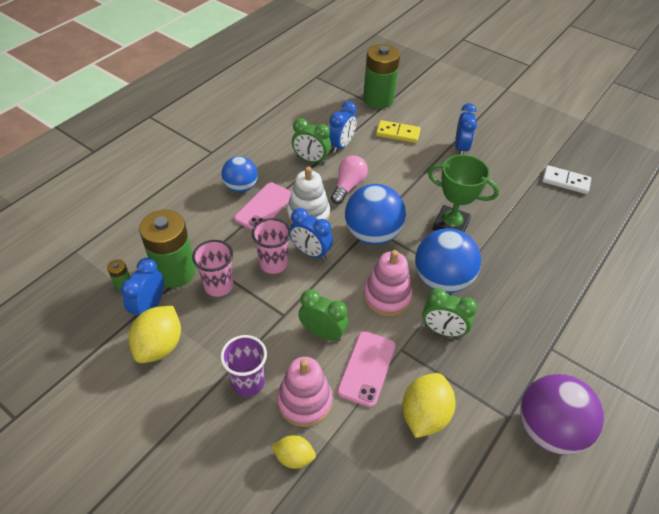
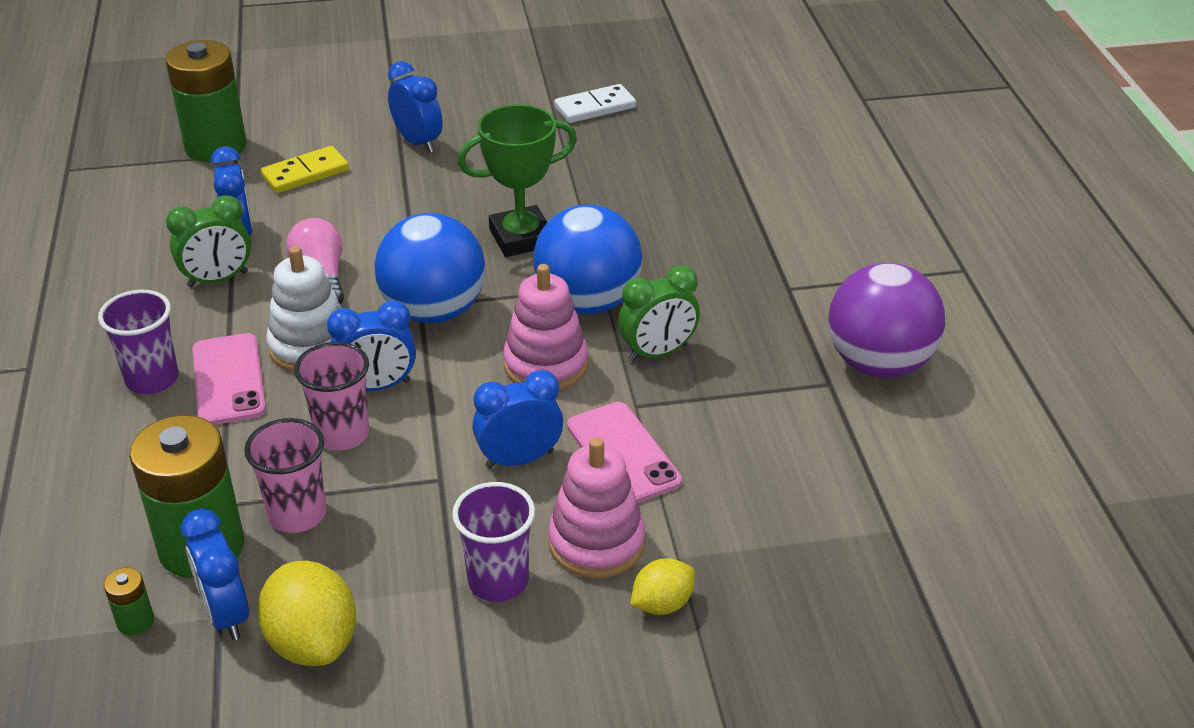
camera: 45 degrees left, 10 degrees down
blue ball [222,156,258,192] -> purple cup [98,290,178,394]
green clock [298,289,348,341] -> blue clock [473,370,563,469]
yellow lemon [402,373,456,438] -> none

